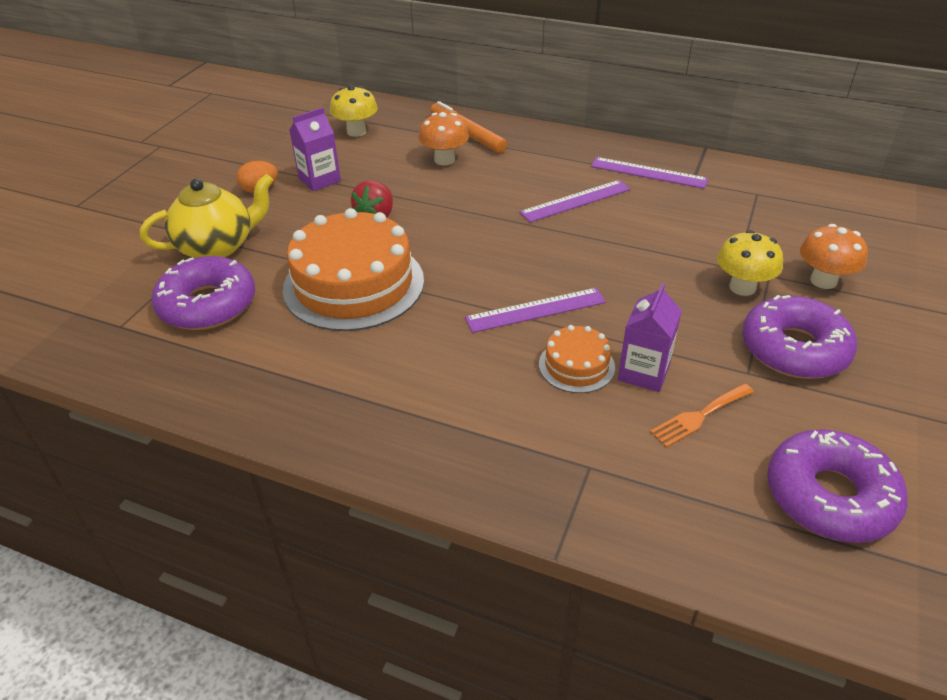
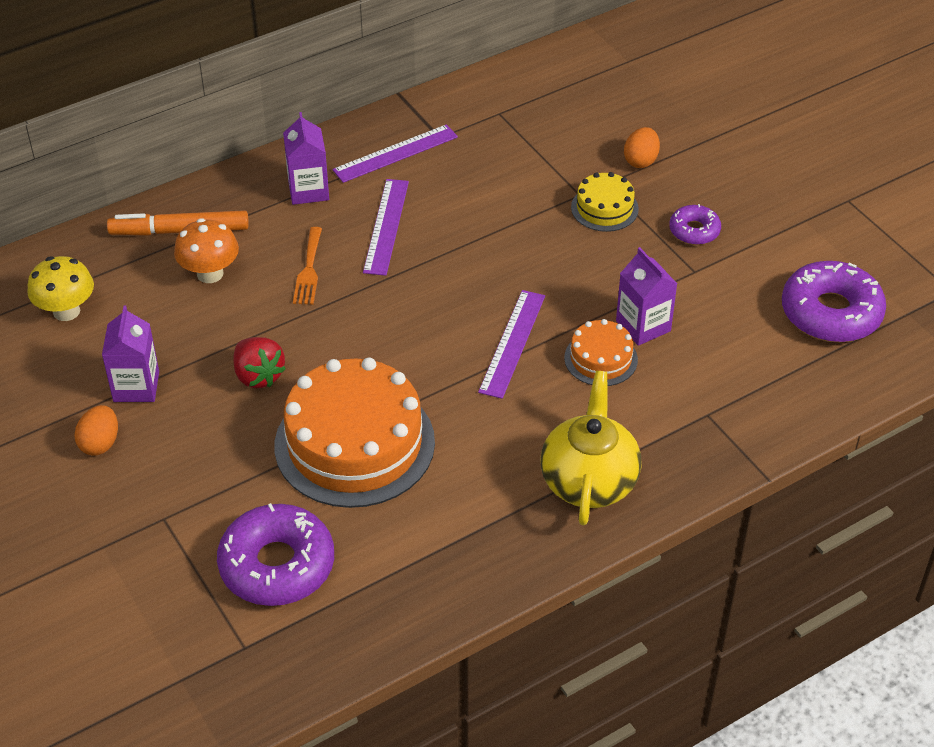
camera: 55 degrees left, 5 degrees up
yellow teapot [140,174,273,258] -> yellow teapot moved to [541,371,642,525]
orange fork [650,383,754,448] -> orange fork moved to [293,227,322,305]
yellow mushroom [717,230,783,296] -> yellow cake [571,172,639,232]
purple donut [742,295,857,379] -> purple donut [669,204,721,245], size x0.53
orange mushroom [800,224,868,289] -> orange egg [624,127,660,168]
none -> purple carton [283,112,329,205]

